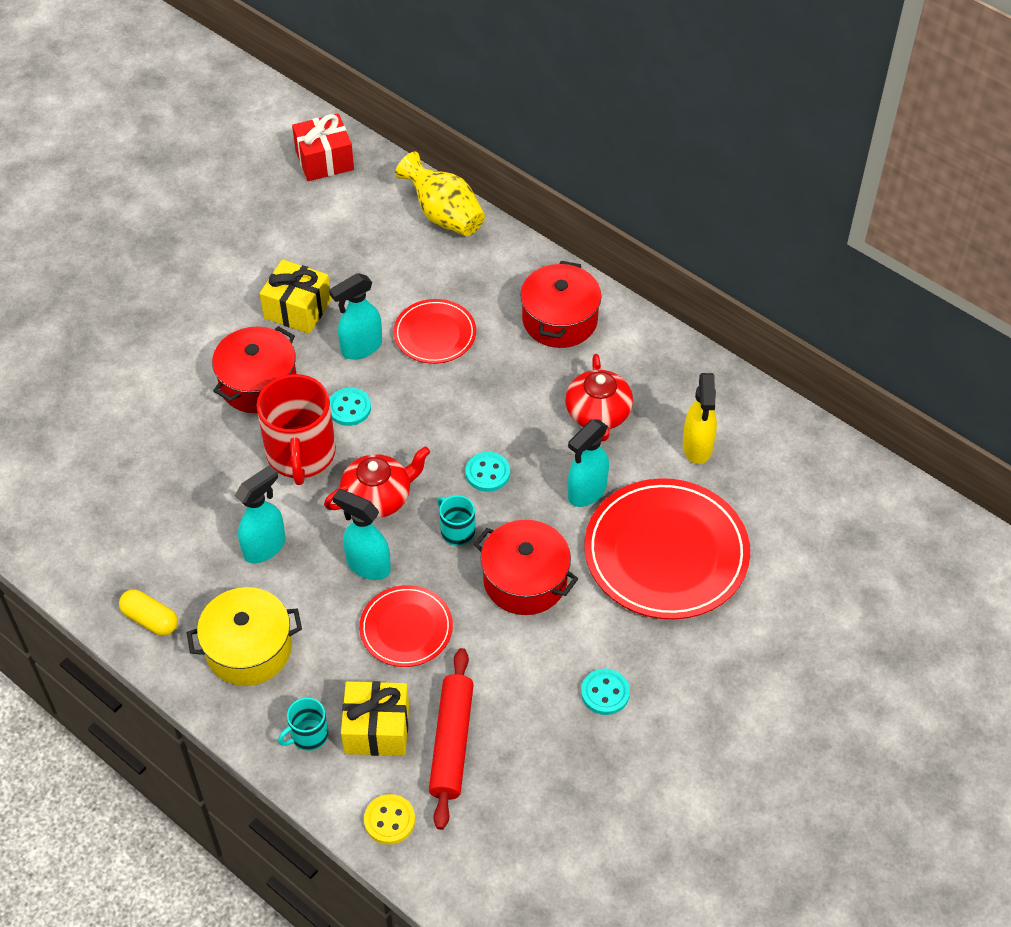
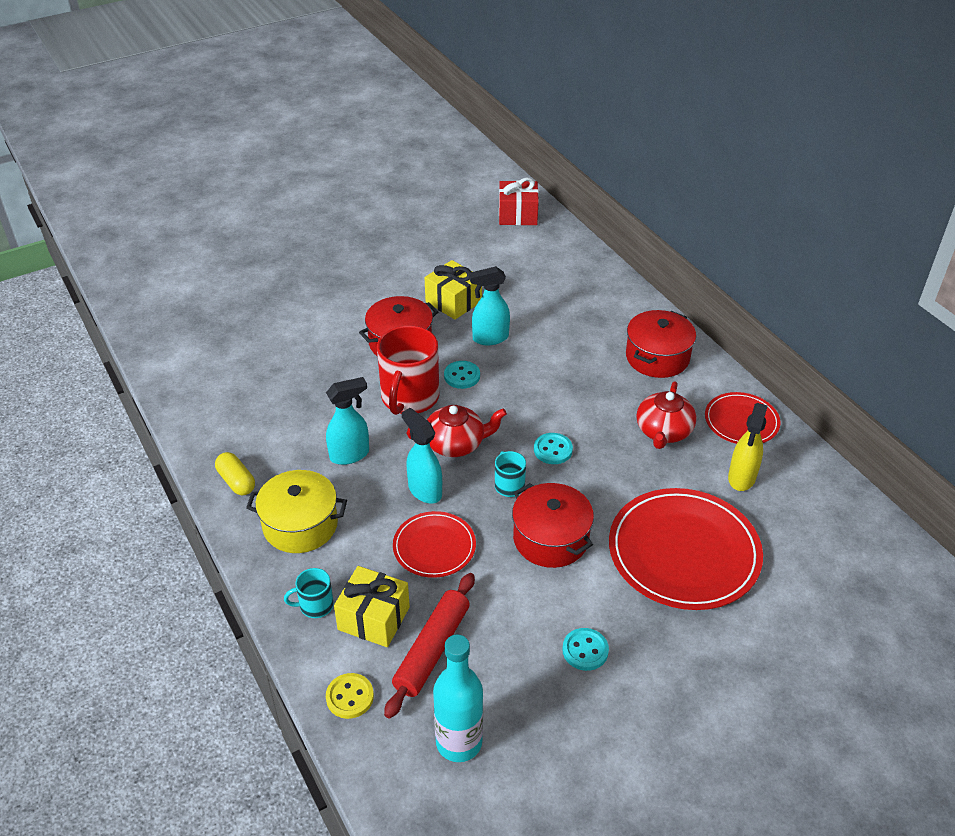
camera: 20 degrees right, 10 degrees down
red plate [393,299,476,364] -> red plate moved to [705,392,781,444]
yellow vase [395,152,485,236] -> none
turquoise spray bottle [568,420,609,507] -> none
none -> turquoise bottle [433,634,483,762]

